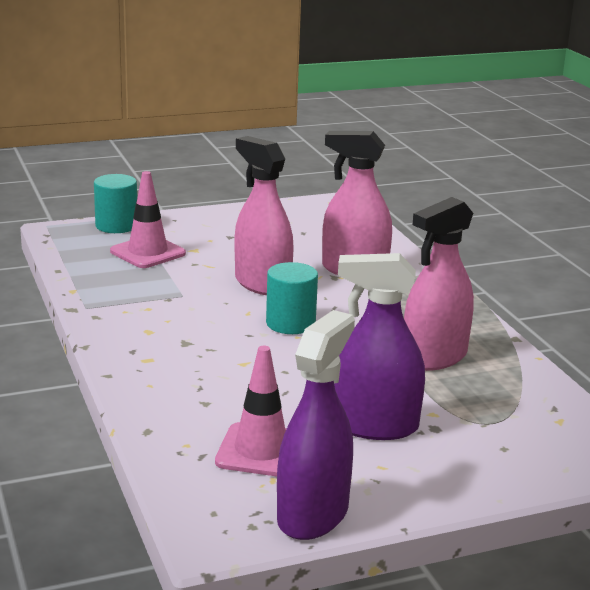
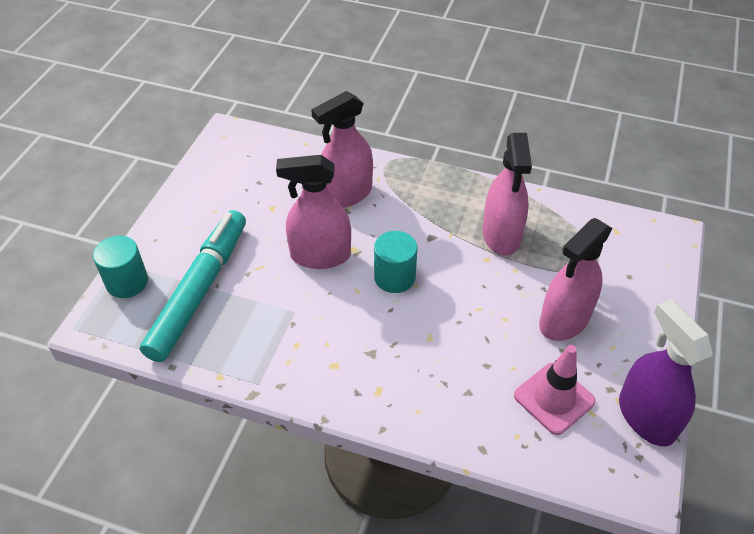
camera: 50 degrees left, 25 degrees up
pink traffic cone [110,171,186,268] -> turquoise marker [140,210,246,362]
purple spray bottle [334,253,425,440] -> pink spray bottle [539,218,613,341]

